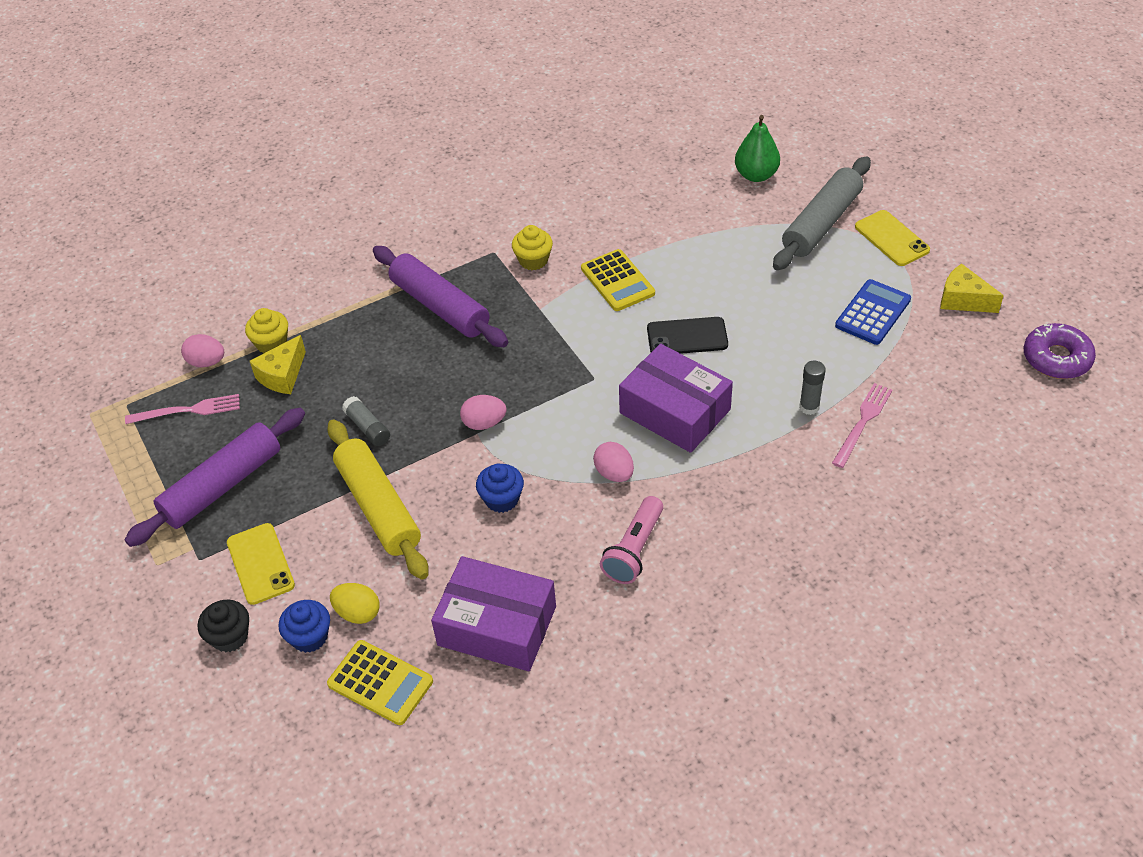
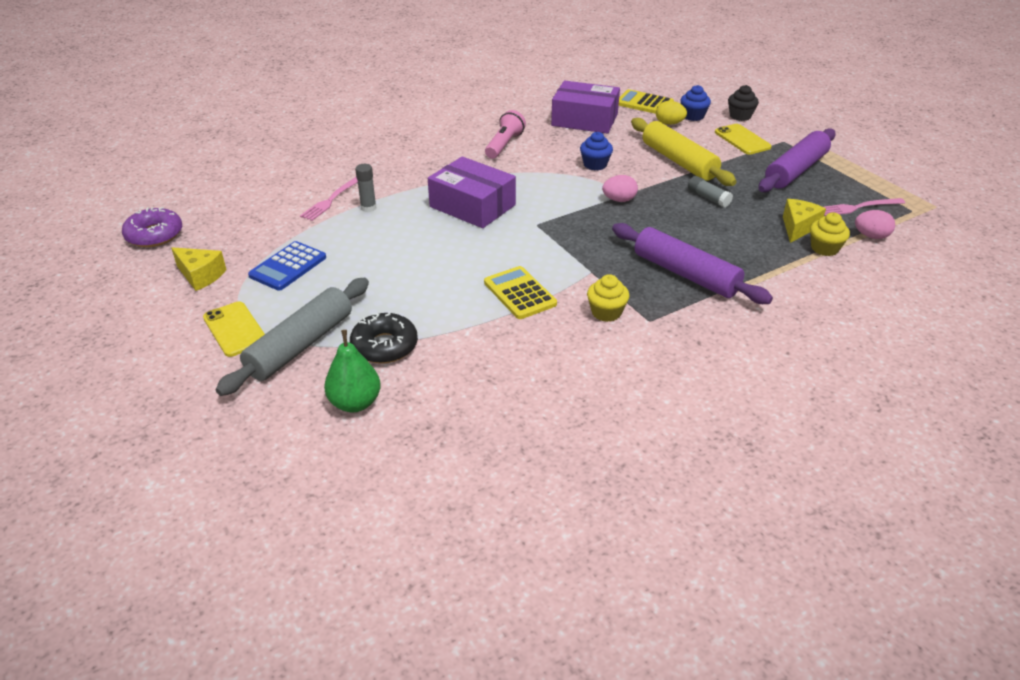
camera: 175 degrees right, 10 degrees down
pink egg [593,442,634,482] -> none
black phone [647,317,728,354] -> none
none -> black donut [350,313,418,364]

